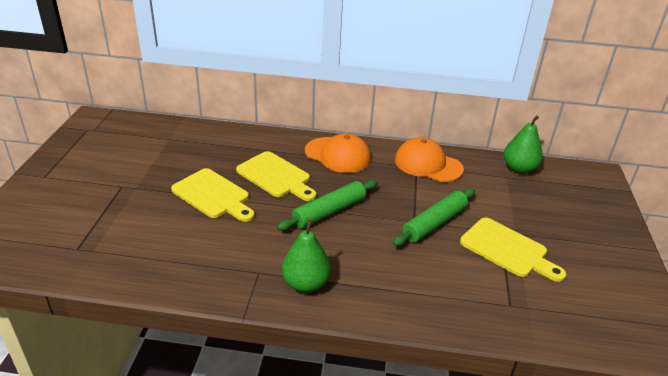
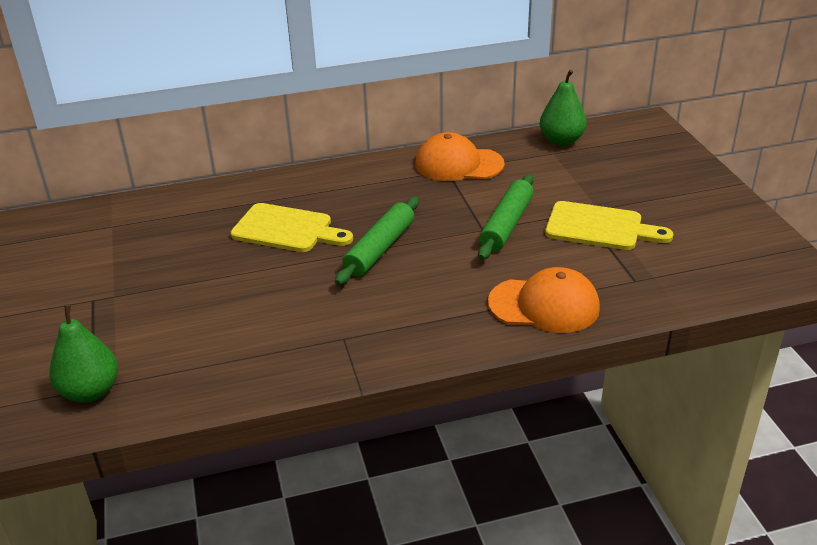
camera: 20 degrees left, 0 degrees up
yellow cutting board [171,168,255,222] -> none
green pear [282,220,331,293] -> green pear moved to [49,304,118,403]
orange cap [305,133,371,173] -> orange cap moved to [488,267,600,333]

